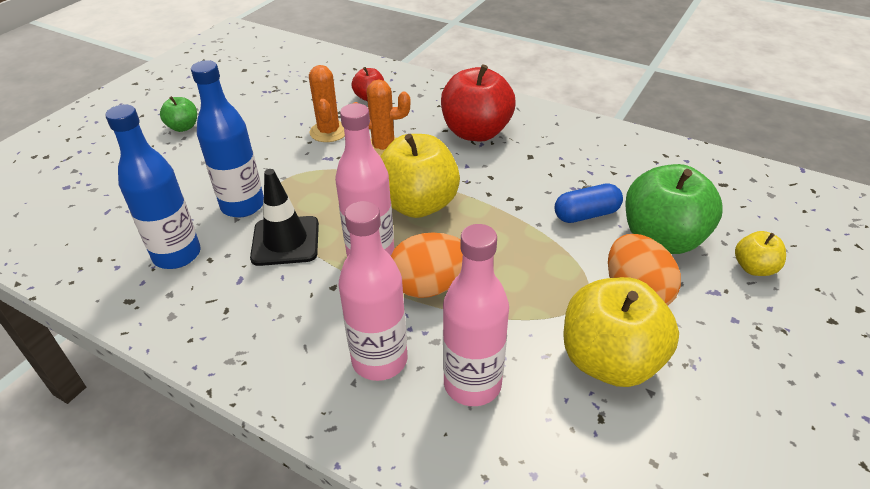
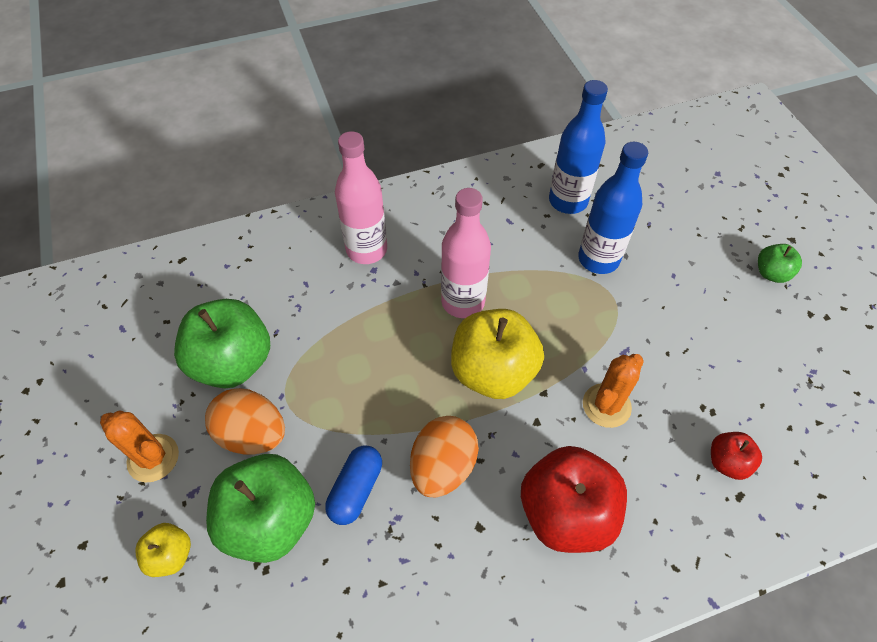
camera: 130 degrees right, 15 degrees up
black traffic cone [250,169,319,266] -> none
orange cactus [309,65,345,142] -> orange cactus moved to [100,410,179,482]
orange egg [391,232,463,298] -> orange egg moved to [410,416,479,497]
pink bottle [443,224,509,406] -> none
yellow apple [563,277,679,387] -> green apple [174,299,270,388]

